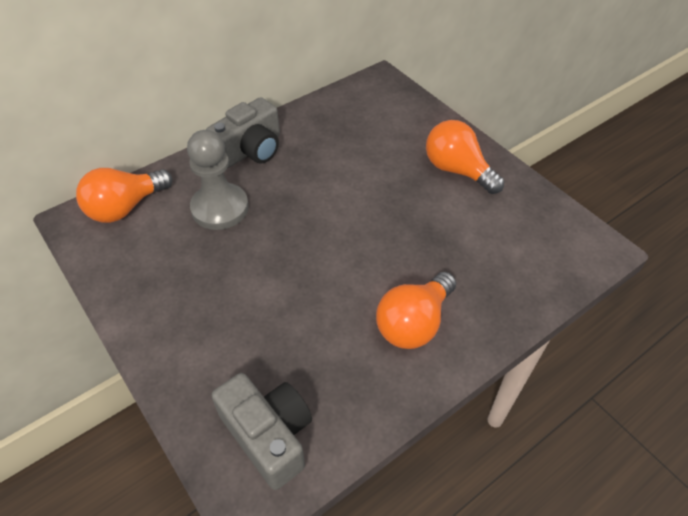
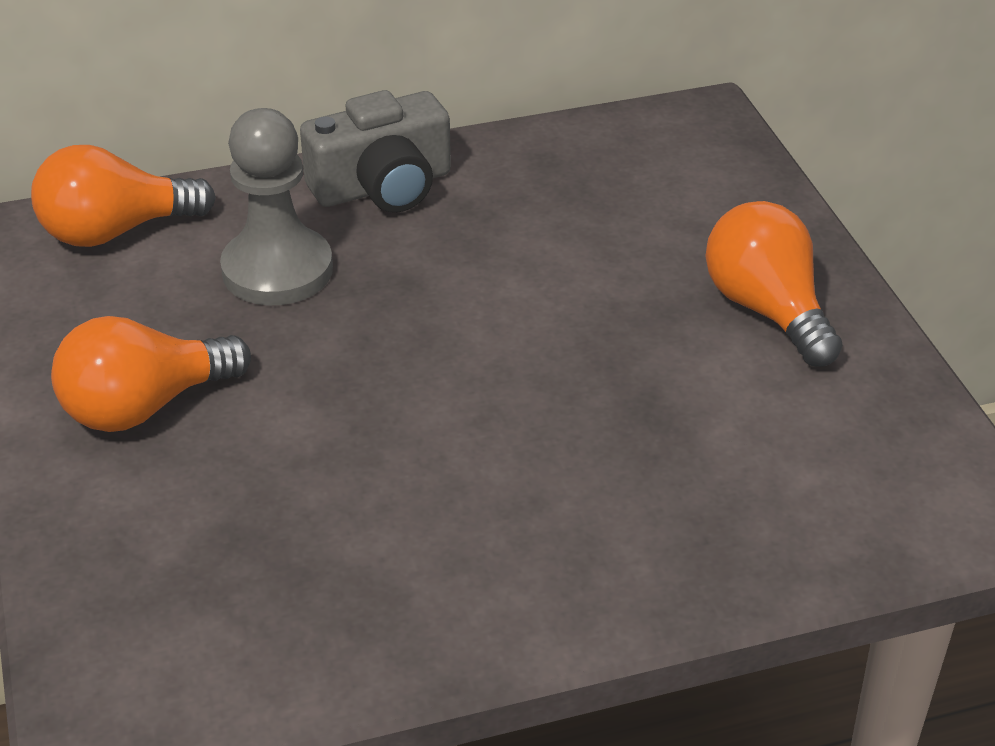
camera: 20 degrees right, 10 degrees down
grey camera [212,373,312,490] -> none
orange light bulb [376,272,456,349] -> orange light bulb moved to [51,316,251,432]

